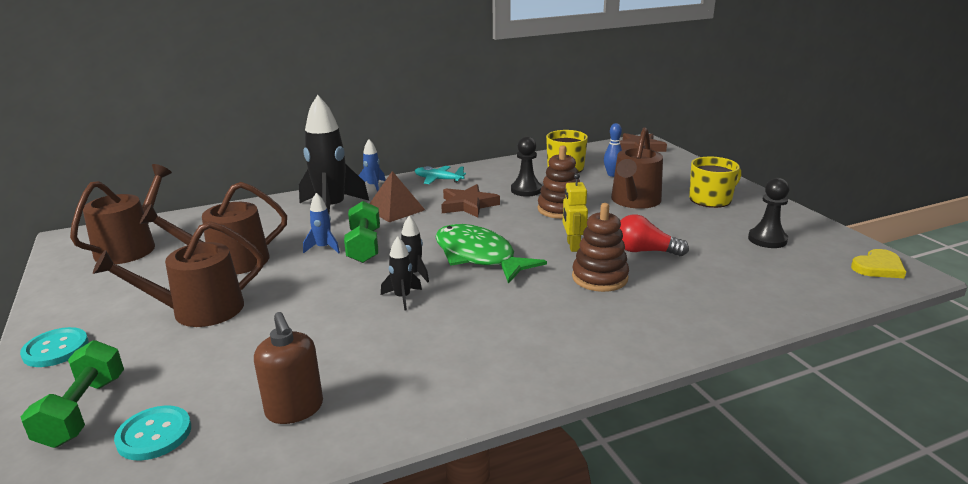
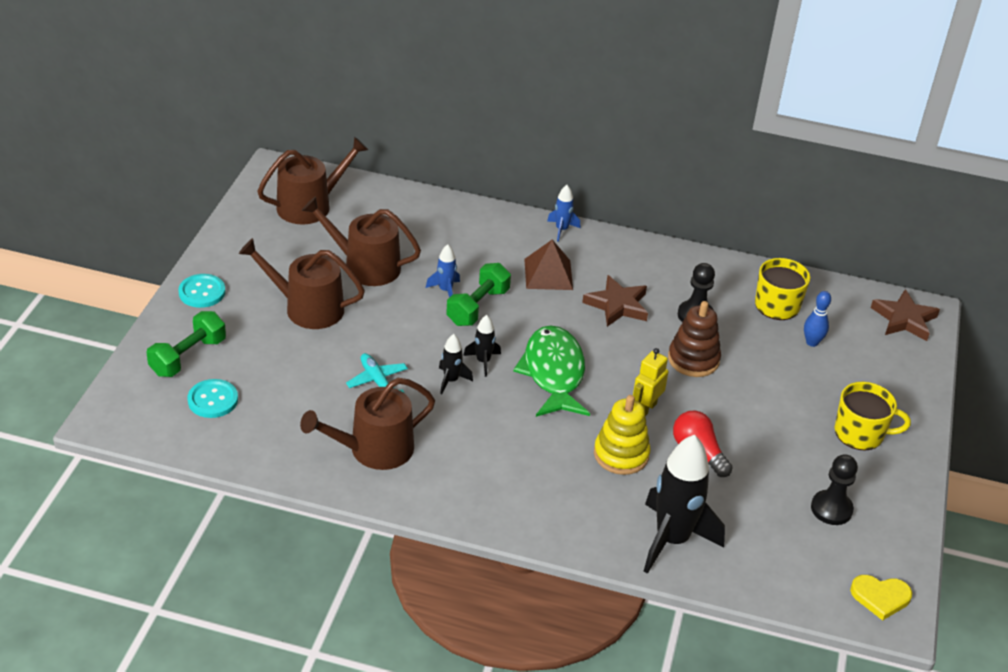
camera: 35 degrees right, 15 degrees up
brown soap dispenser [254,312,323,424] -> none
black rocket [299,95,369,214] -> black rocket moved to [644,435,725,574]
turquoise plane [415,166,466,184] -> turquoise plane moved to [346,353,408,393]
brown stacking toy [572,203,629,292] -> yellow stacking toy [594,395,651,475]
brown watering can [611,127,663,209] -> brown watering can moved to [300,378,435,470]

